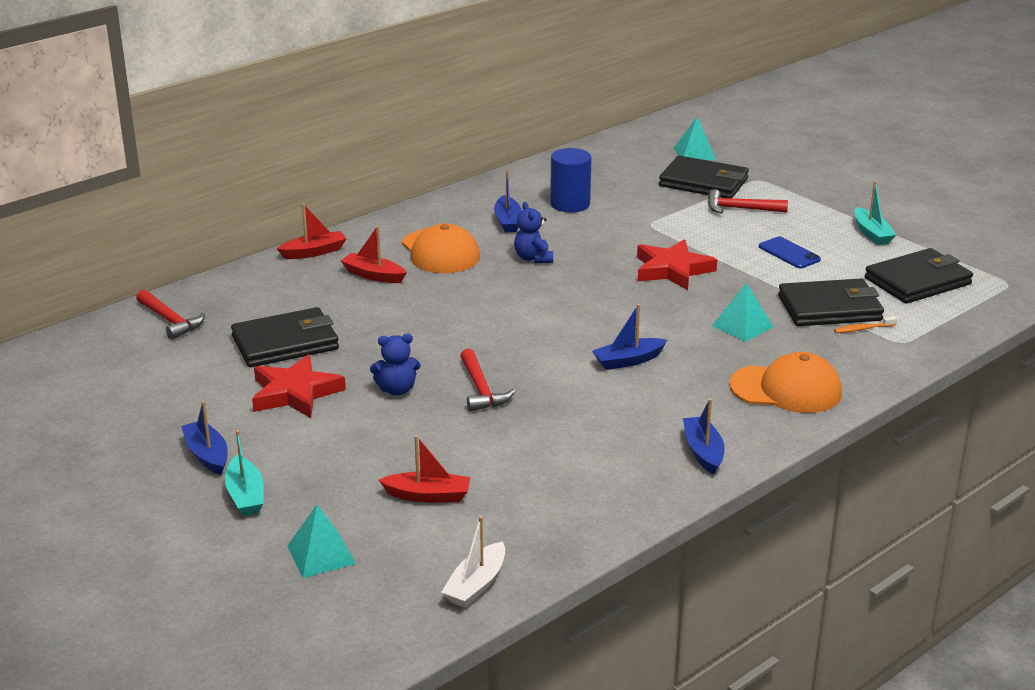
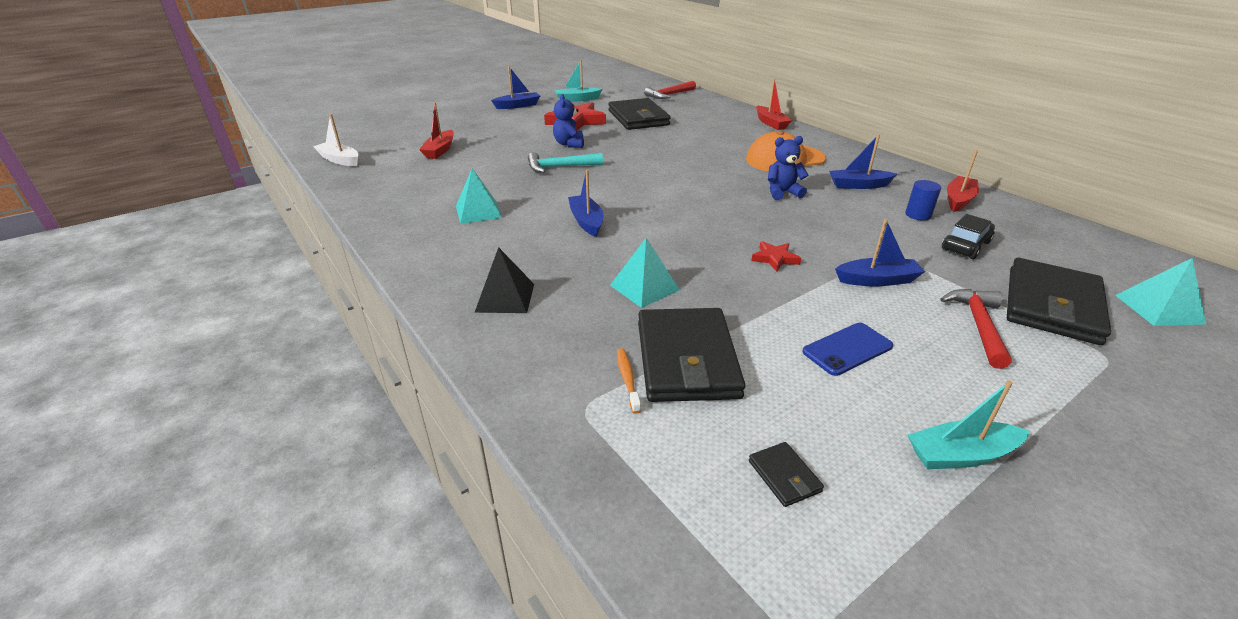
camera: 95 degrees right, 5 degrees up
turquoise boat [225,430,264,516] -> turquoise boat moved to [555,60,602,102]
turquoise pyramid [287,505,356,578] -> turquoise pyramid moved to [456,168,502,224]
red boat [341,226,407,283] -> red boat moved to [947,150,979,212]
red hammer [460,349,515,412] -> turquoise hammer [528,152,603,173]
blue cylinder [550,148,592,212] -> blue cylinder [905,180,941,221], size x0.56
red star [637,239,717,290] -> red star [752,241,801,272], size x0.50
blue boat [683,399,725,475] -> blue boat moved to [835,219,925,286]
orange cap [729,352,842,413] -> black pyramid [474,247,534,313]
black wallet [865,248,973,304] -> black wallet [749,442,824,507], size x0.41
none -> black car [942,214,995,259]

